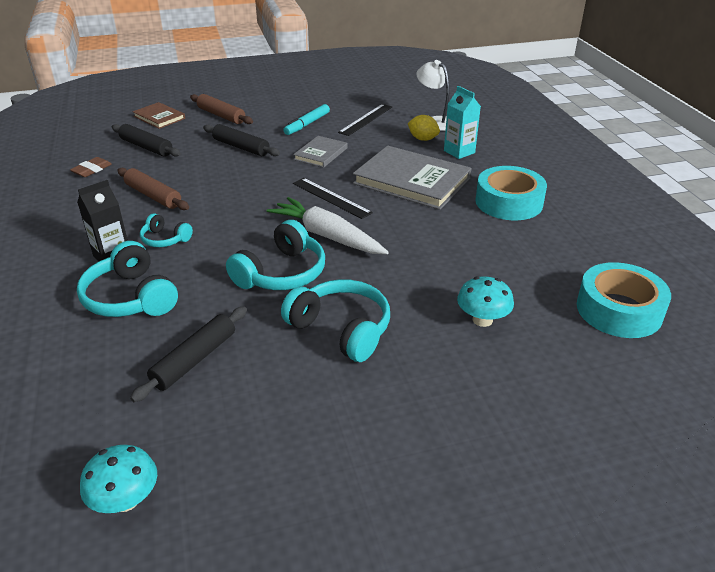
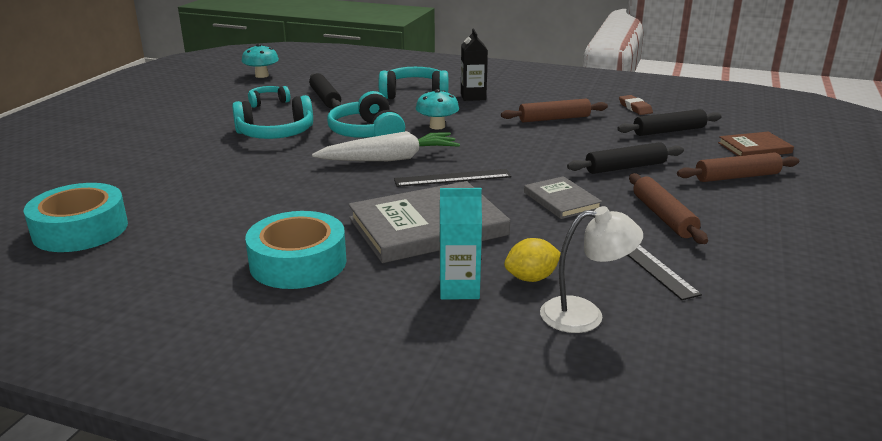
camera: 125 degrees right, 10 degrees down
turquoise headphones [140,213,193,247] -> turquoise headphones moved to [248,86,290,108]
turquoise marker [284,104,330,135] -> brown rolling pin [629,173,708,244]
turquoise mushroom [457,276,514,327] -> turquoise mushroom moved to [416,89,459,129]

